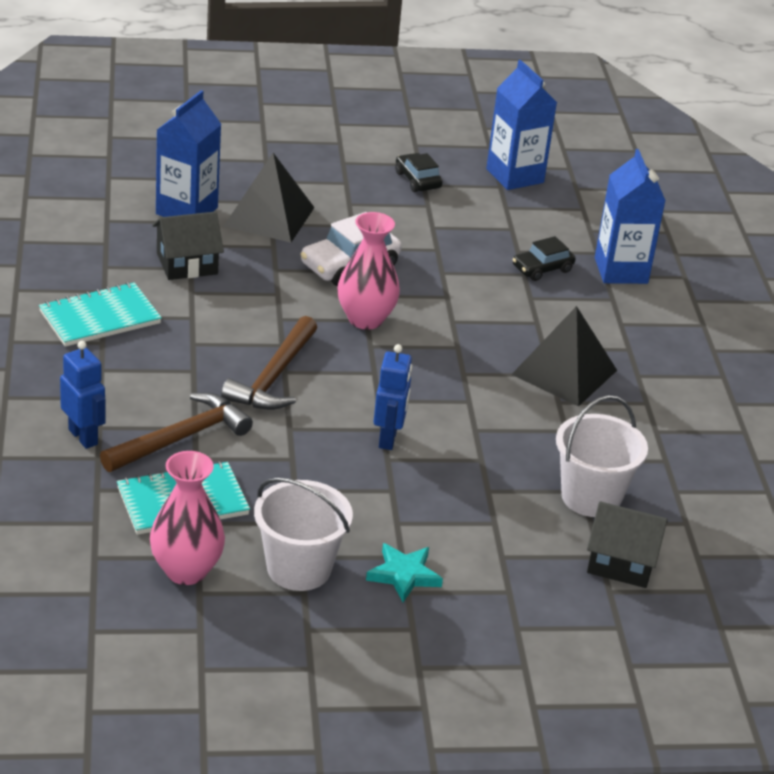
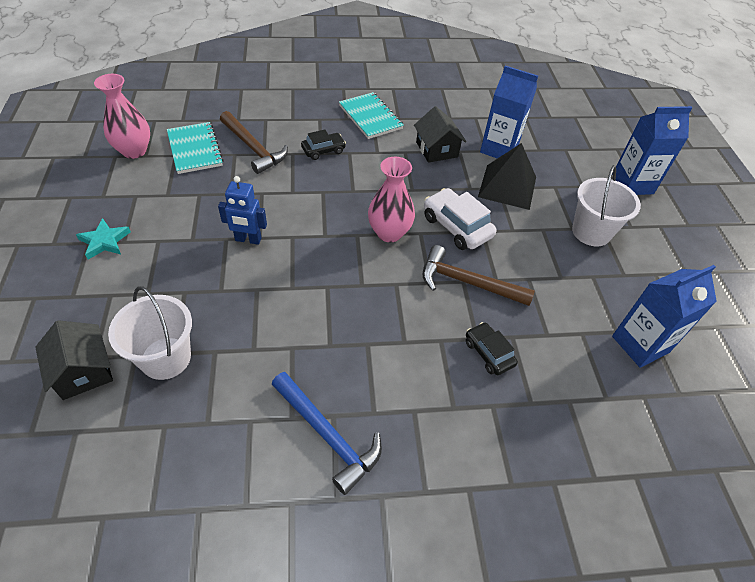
camera: 90 degrees right, 15 degrees up
blue robot [60,341,106,449] -> none
brown hammer [221,316,317,410] -> brown hammer moved to [423,245,535,306]
white bucket [254,477,353,591] -> white bucket moved to [572,165,641,246]
black car [395,153,443,192] -> black car moved to [301,130,346,160]
black pyramid [511,306,617,407] -> none
black house [587,501,668,588] -> black house turned 45 degrees counterclockwise [35,320,113,400]
blue carton [595,149,666,284] -> blue carton moved to [612,106,693,195]
none -> blue hammer [271,372,382,495]

